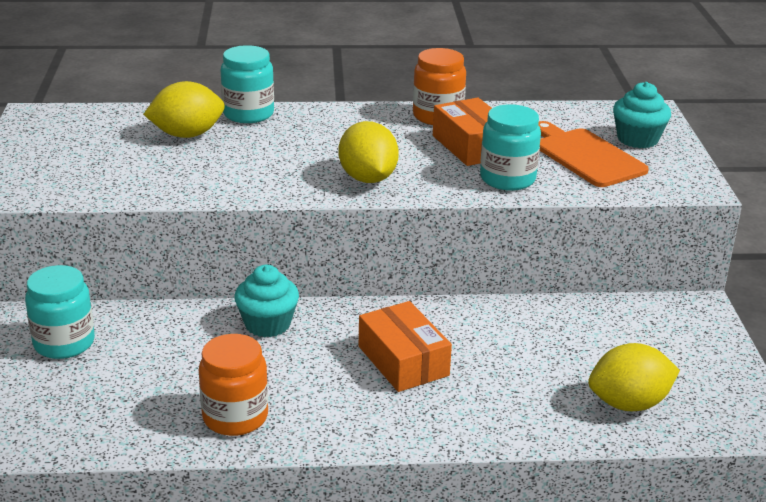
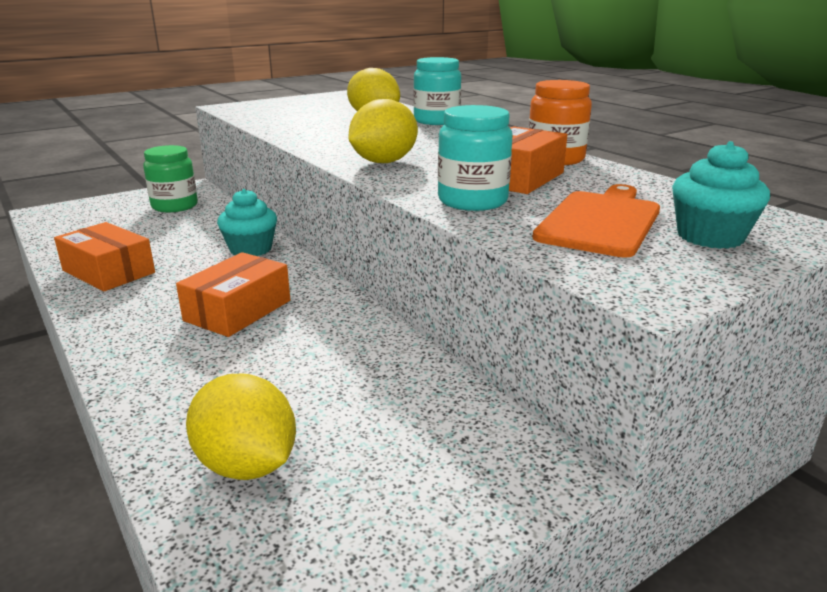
camera: 60 degrees right, 5 degrees down
turquoise jar [25,265,95,359] -> green jar [143,145,198,212]
orange jar [199,334,268,436] -> orange box [54,222,155,291]

